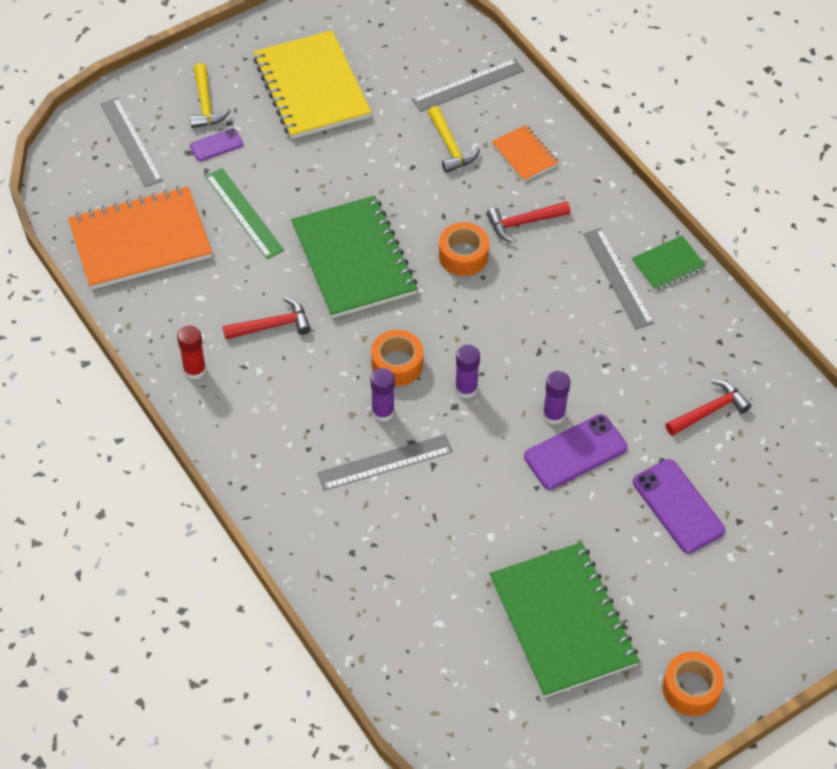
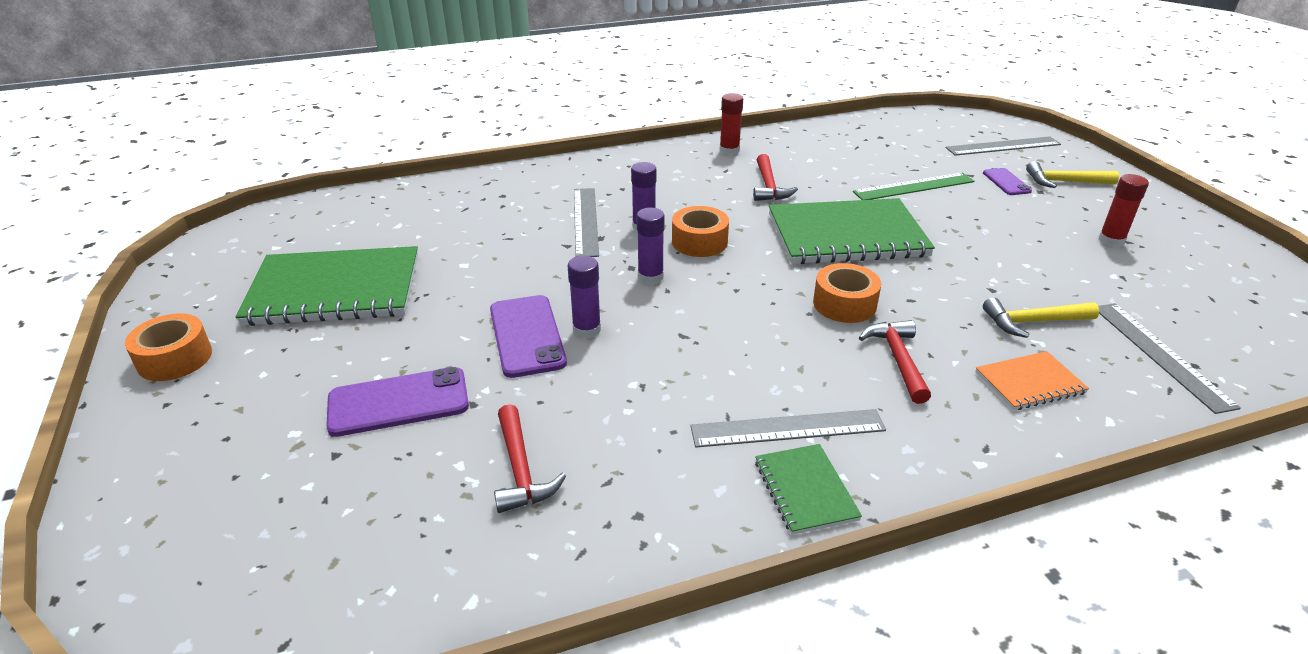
camera: 105 degrees right, 20 degrees down
orange notebook [68,186,212,290] -> none
yellow notebook [253,30,371,139] -> red glue stick [1098,174,1149,247]

